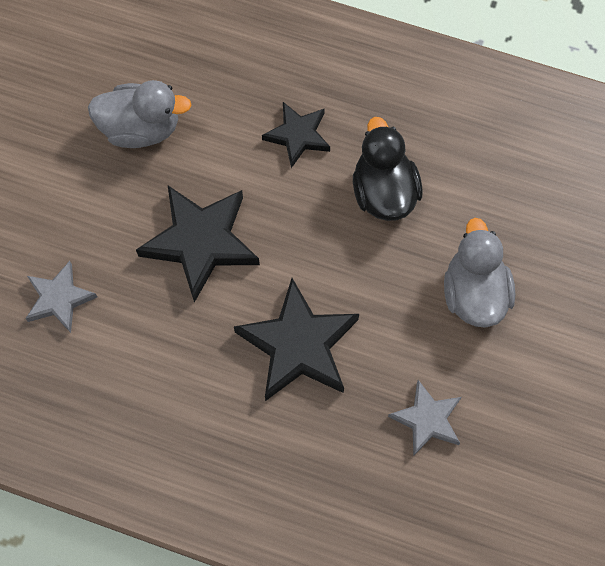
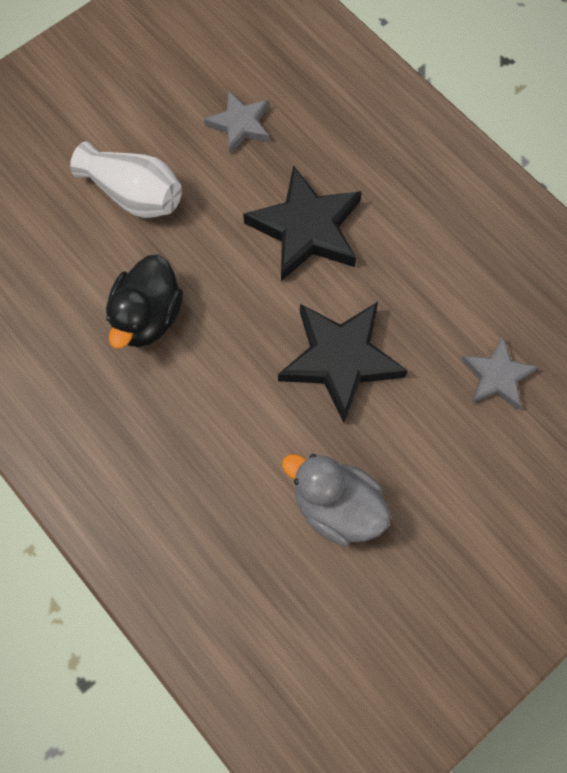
camera: 150 degrees left, 0 degrees up
black star [262,102,330,168] -> none
grey duck [444,218,515,328] -> white vase [70,141,182,218]

